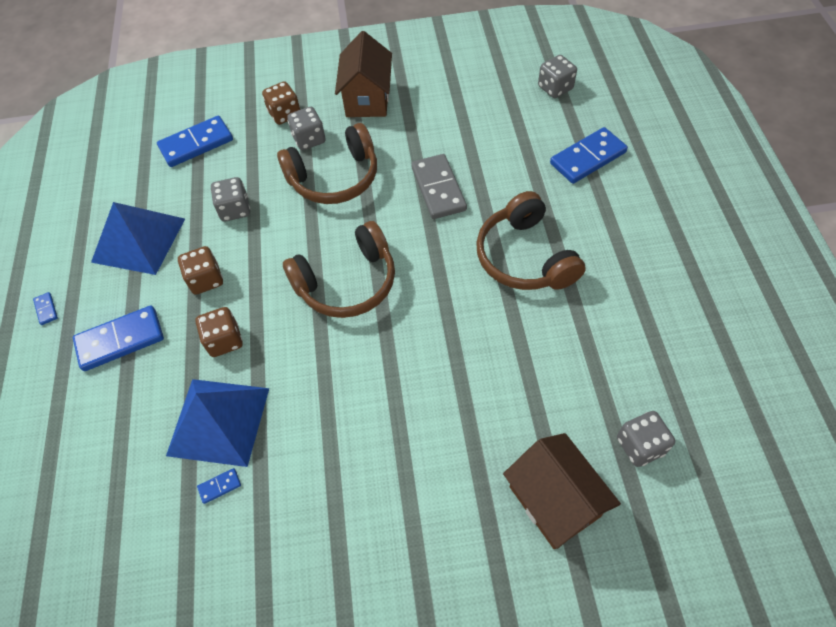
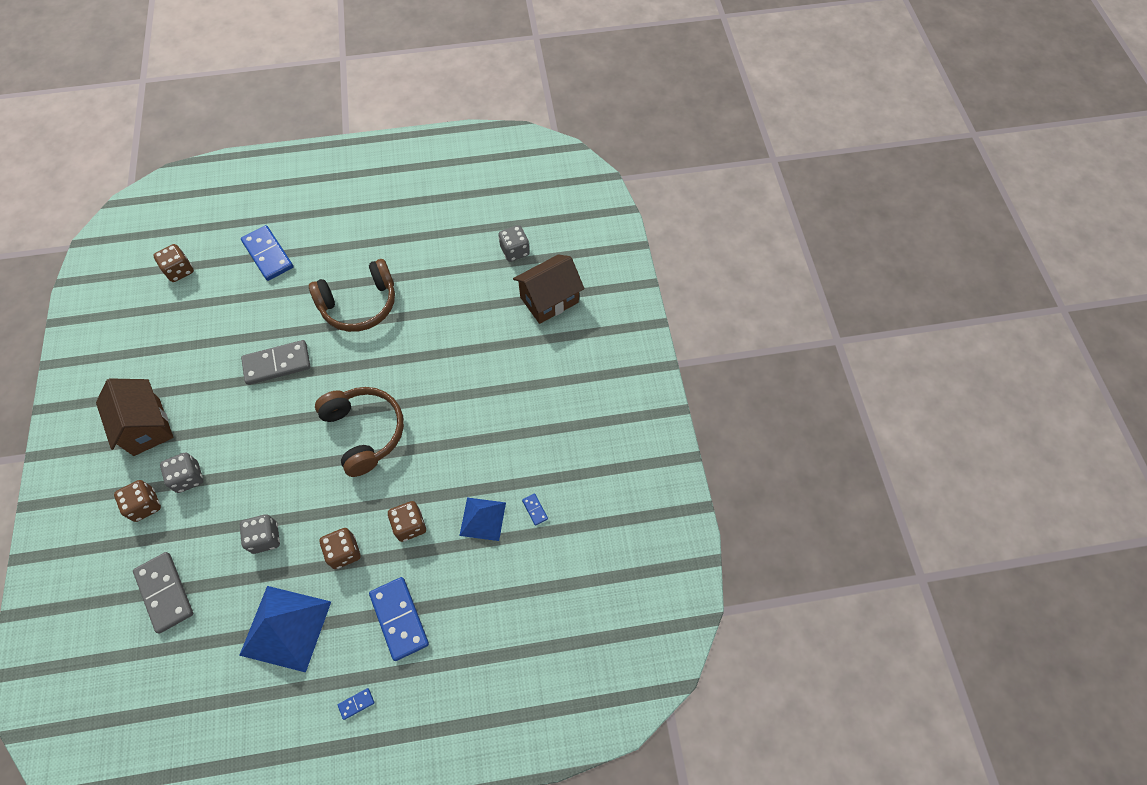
camera: 95 degrees left, 5 degrees up
blue domino [157,116,233,167] -> grey domino [133,552,193,634]
blue pyramid [166,379,269,467] -> blue pyramid [459,497,506,541], size x0.61
brown headphones [277,123,377,204] -> none
brown house [335,31,392,117] -> brown house turned 60 degrees clockwise [96,378,174,456]
grey dice [538,55,577,98] -> brown dice [153,244,194,282]

